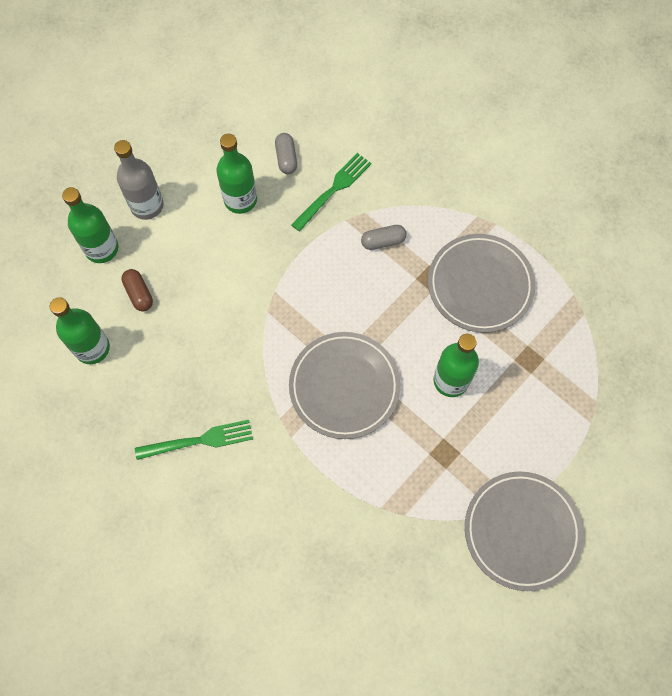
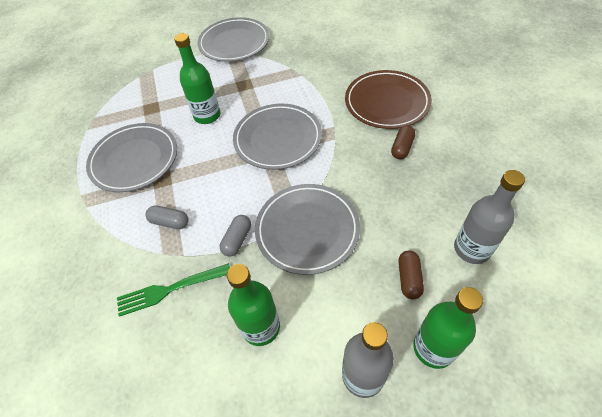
camera: 145 degrees left, 15 degrees down
green bottle [50,297,110,364] -> grey bottle [454,170,525,264]
green fork [135,420,253,460] -> brown capsule [391,125,415,159]
grey capsule [275,133,297,174] -> grey capsule moved to [220,215,251,257]
none -> grey plate [255,184,360,275]
none -> brown plate [345,70,432,129]

